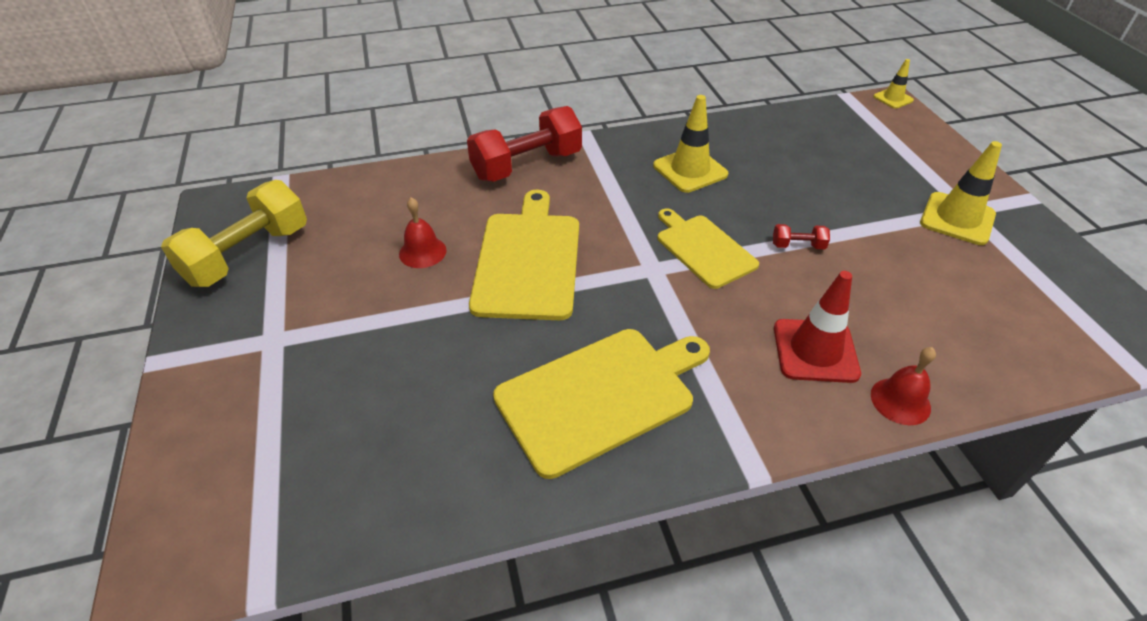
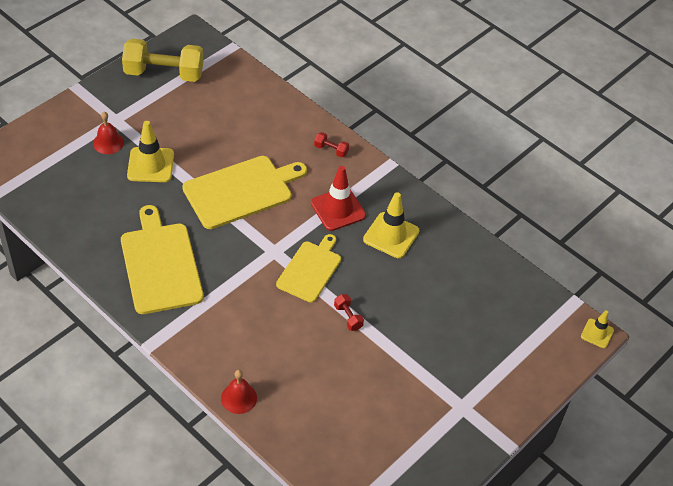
camera: 55 degrees right, 5 degrees up
red bell [399,197,447,268] -> red bell moved to [93,112,124,154]
red dumbbell [467,106,582,182] -> red dumbbell [314,132,349,158], size x0.42
yellow cutting board [493,329,710,479] -> yellow cutting board turned 135 degrees counterclockwise [121,205,204,314]
red traffic cone [774,271,861,383] -> red traffic cone moved to [311,166,366,231]
yellow traffic cone [920,141,1002,245] -> yellow traffic cone moved to [127,121,174,182]

